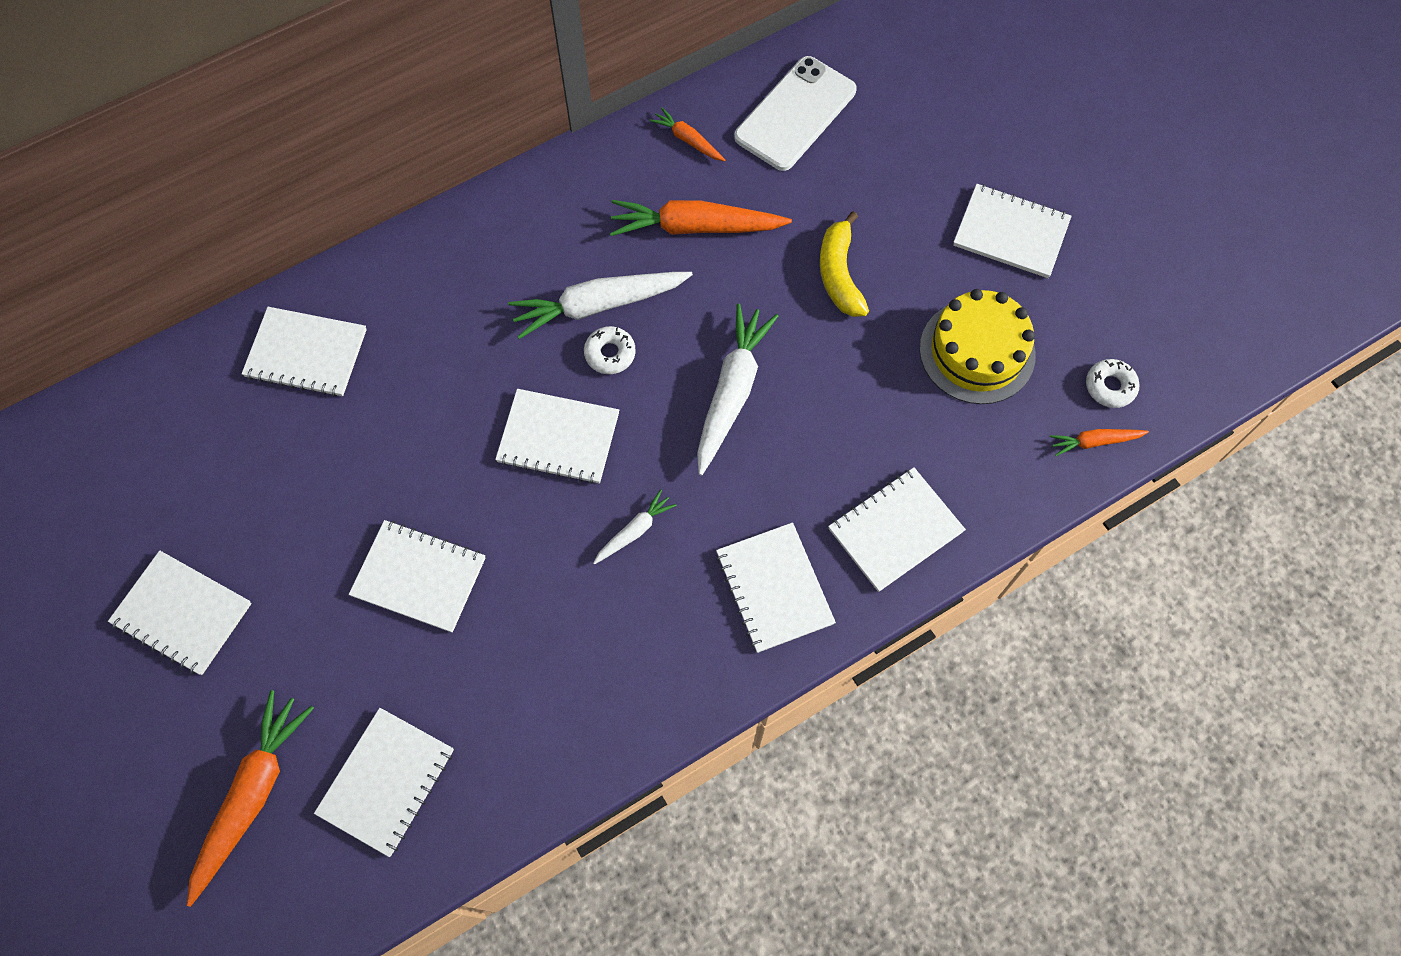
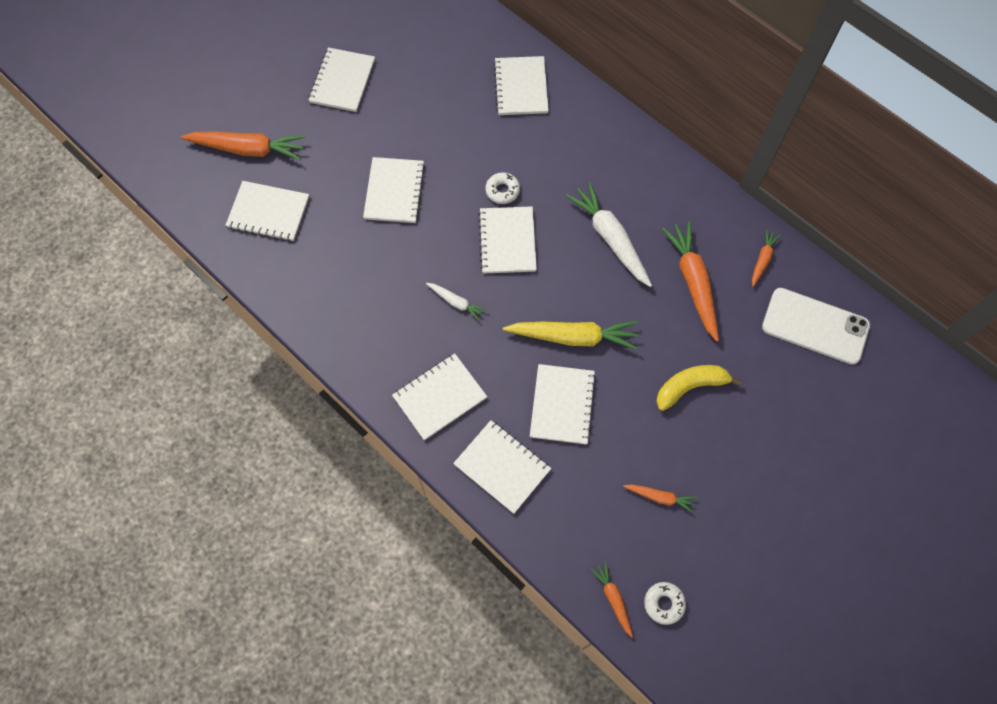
camera: 75 degrees right, 0 degrees up
white donut [584,326,636,374] -> white donut moved to [485,172,520,204]
white carrot [697,304,778,476] -> yellow carrot [503,321,638,350]
yellow cake [920,289,1036,404] -> orange carrot [623,484,697,513]
white notebook [953,184,1072,278] -> white notebook moved to [530,364,596,445]

